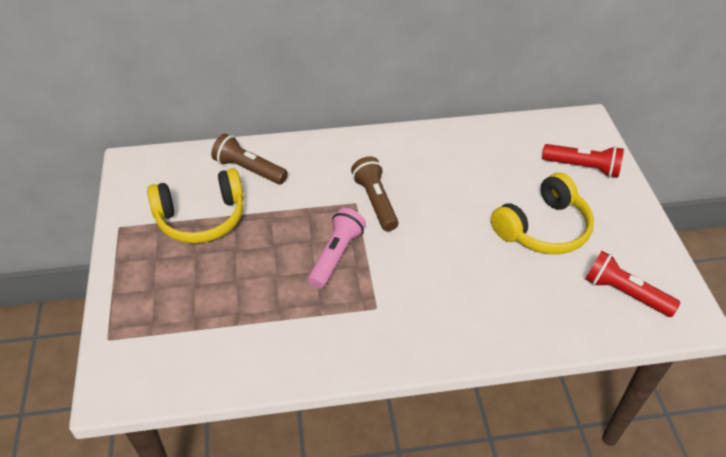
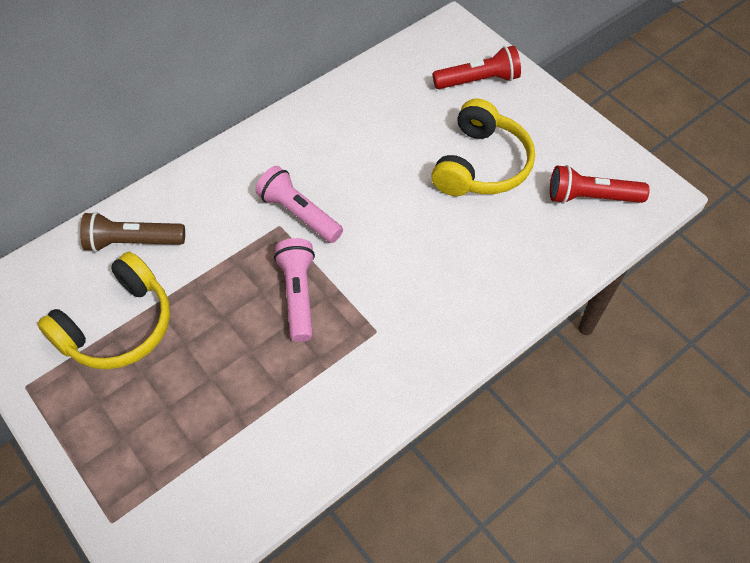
camera: 30 degrees left, 10 degrees up
brown flashlight [351,156,399,231] -> pink flashlight [256,166,343,243]

